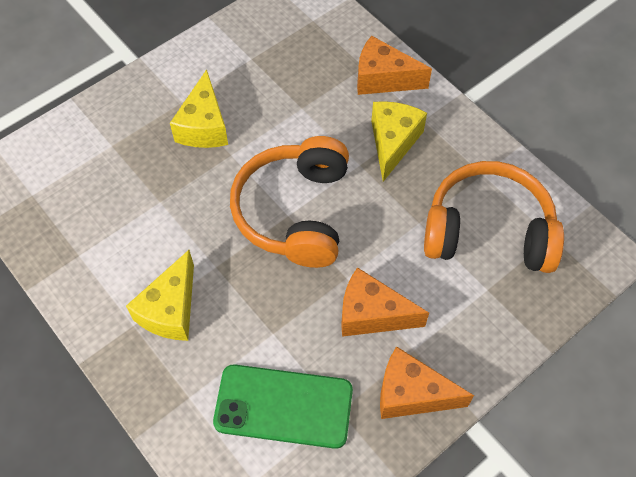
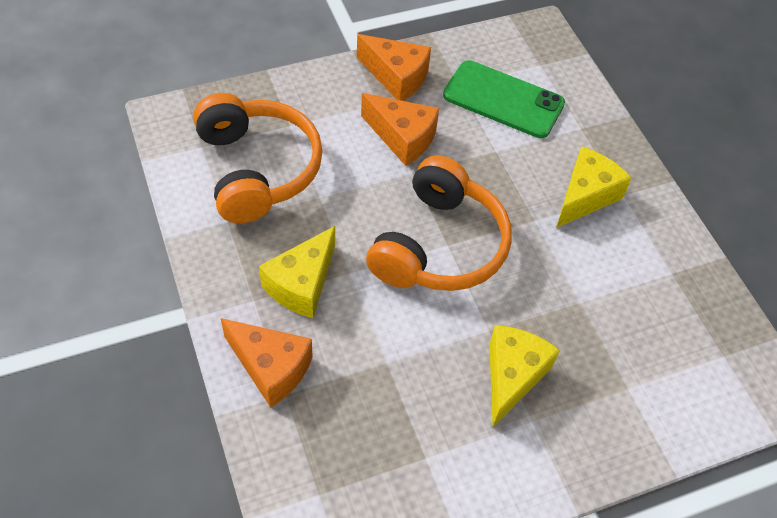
camera: 165 degrees left, 5 degrees down
orange headphones [424,161,564,273] -> orange headphones turned 135 degrees counterclockwise [193,93,323,223]

